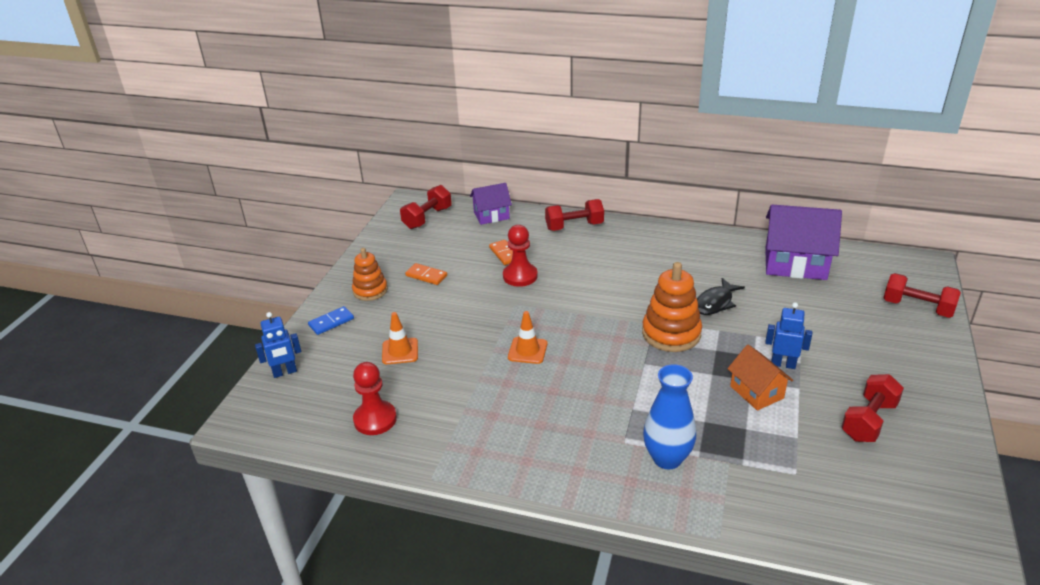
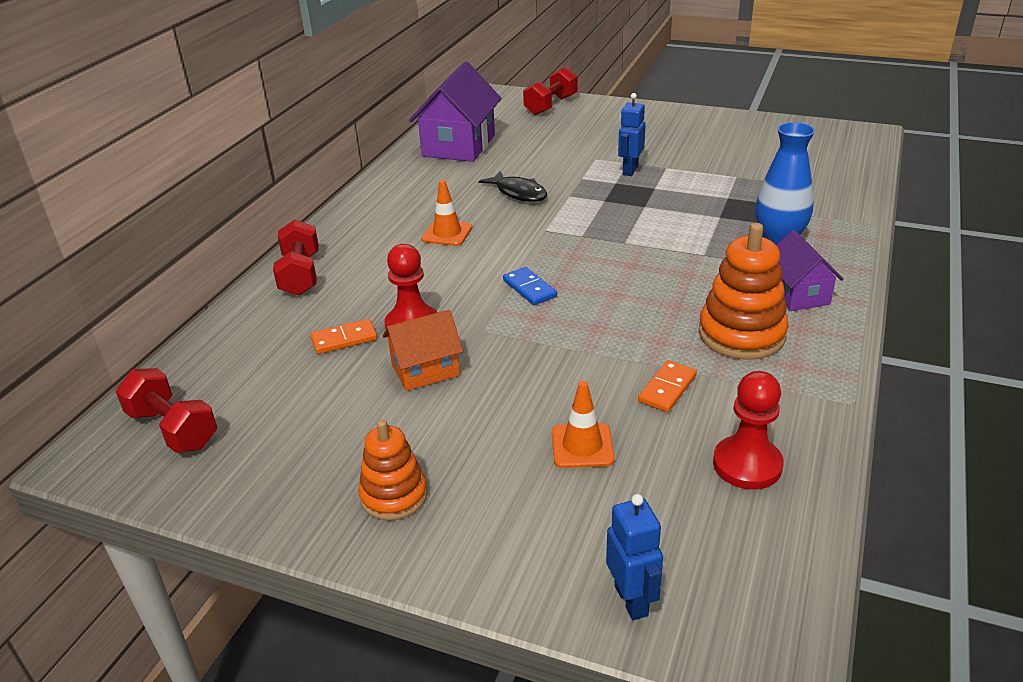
camera: 85 degrees left, 0 degrees up
blue domino [308,306,354,335] -> blue domino moved to [503,267,557,305]
orange domino [405,263,447,285] -> orange domino moved to [638,360,697,412]
purple house [470,183,512,225] -> purple house moved to [776,230,843,311]
orange traffic cone [508,311,547,364] -> orange traffic cone moved to [422,180,472,246]
orange stacking toy [642,262,702,352] -> orange stacking toy moved to [698,223,789,360]
orange house [727,345,793,411] -> orange house moved to [383,310,463,391]
red dumbbell [841,374,904,442] -> none

